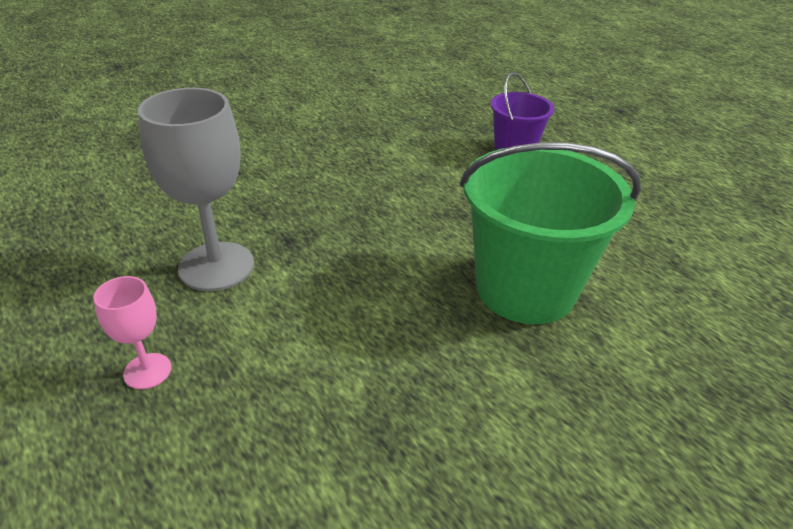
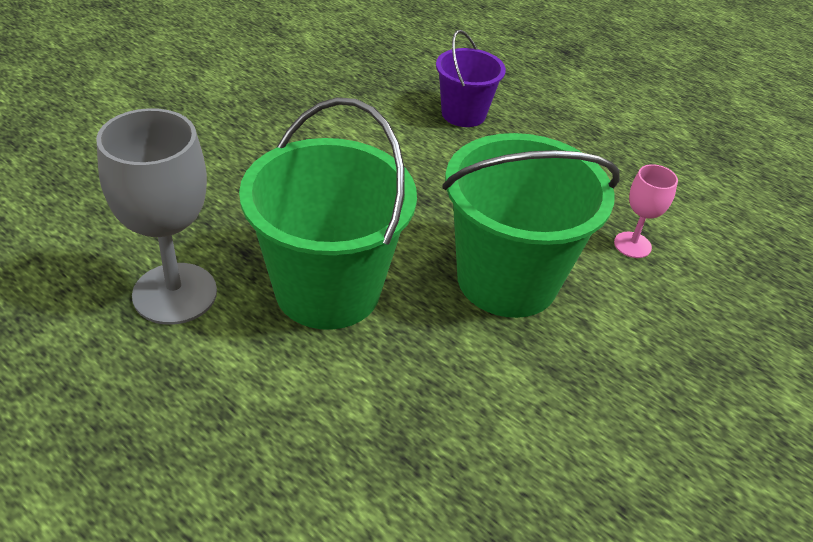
camera: 15 degrees left, 5 degrees up
pink goblet [94,276,171,389] -> pink goblet moved to [614,164,678,258]
none -> green bucket [239,97,417,330]

